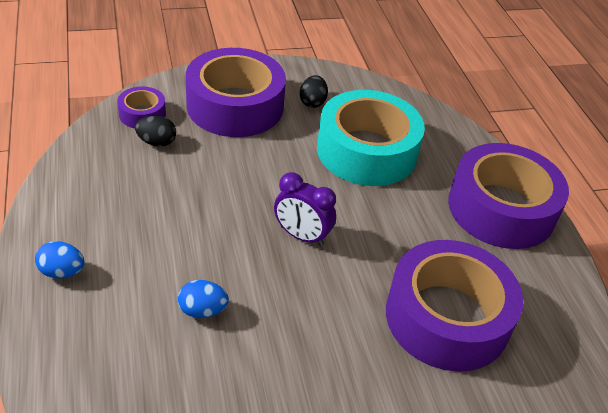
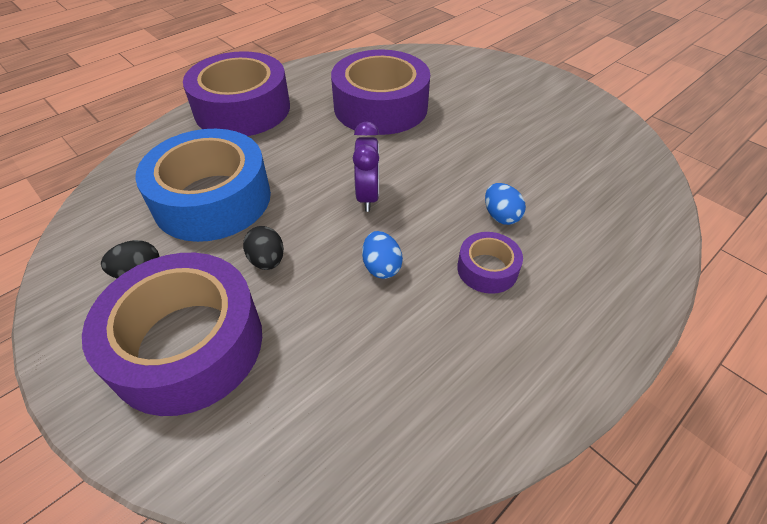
camera: 115 degrees left, 5 degrees up
blue egg [35,241,85,279] -> blue egg moved to [362,231,403,279]
purple tape [117,86,166,128] -> purple tape moved to [457,232,523,294]
black egg [135,116,176,147] -> black egg moved to [243,226,284,270]
turquoise tape [317,90,425,186] -> blue tape [135,129,271,242]

